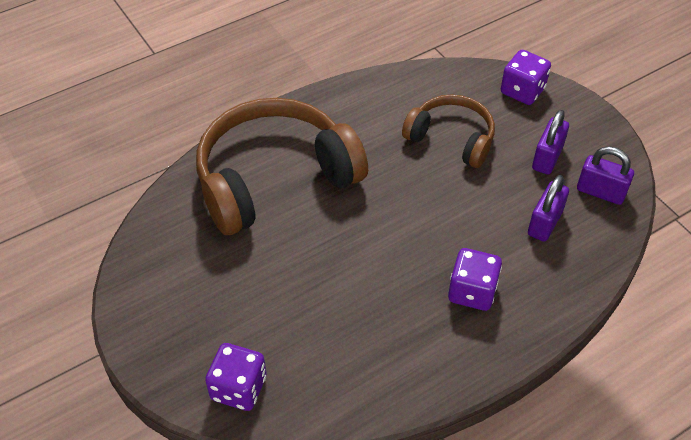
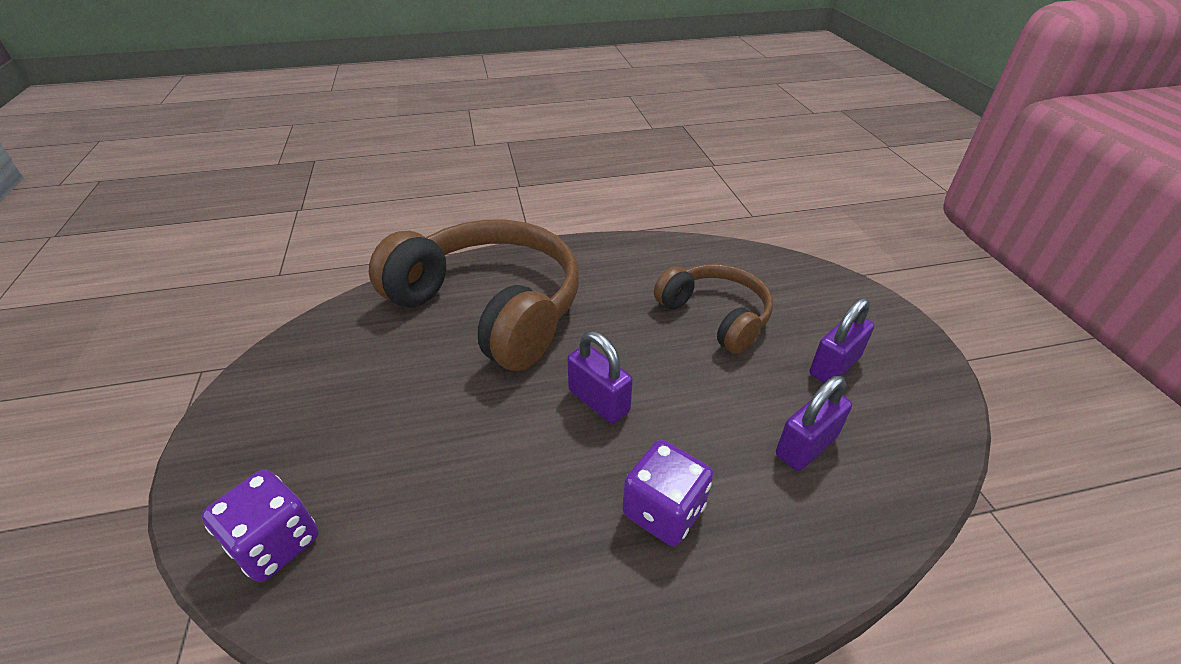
camera: 20 degrees right, 10 degrees down
brown headphones [196,98,368,235] -> brown headphones turned 45 degrees clockwise [369,220,579,371]
purple dice [501,50,551,105] -> none
purple padlock [577,146,634,205] -> purple padlock moved to [567,331,633,423]

